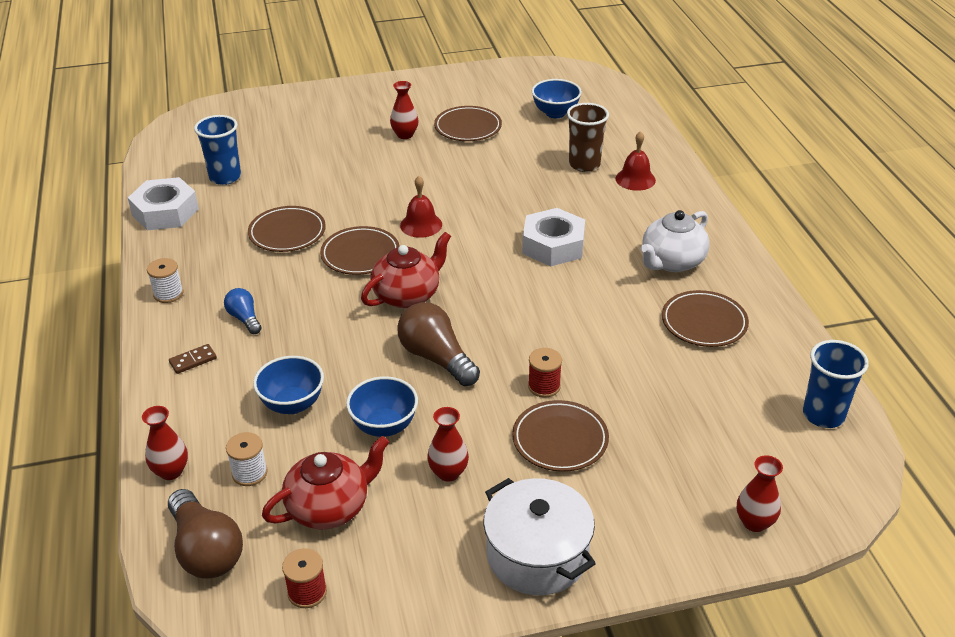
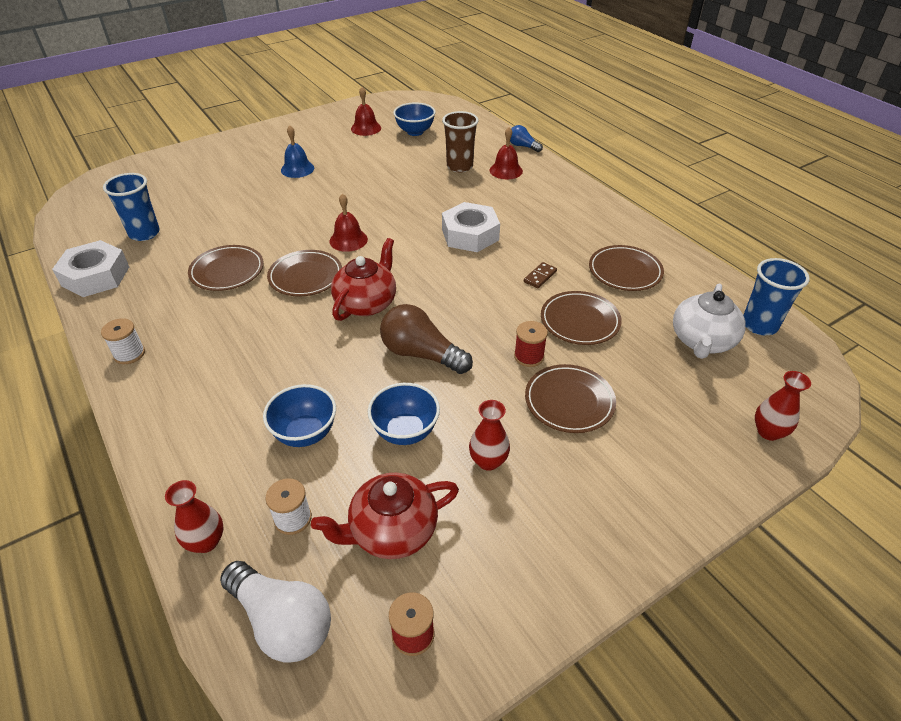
camera: 20 degrees left, 5 degrees up
brown light bulb [168,489,243,578] -> white light bulb [220,561,331,663]
brown domino [169,344,217,374] -> brown domino moved to [524,262,557,288]
blue light bulb [224,288,262,334] -> blue light bulb moved to [510,125,543,152]
red teapot [262,436,389,529] -> red teapot turned 150 degrees counterclockwise [311,473,459,559]
red vase [390,81,419,139] -> blue bell [281,125,314,178]
brown plate [434,106,502,141] -> brown plate moved to [541,291,622,345]
white pot [483,478,596,595] -> none
white teapot [641,210,710,272] -> white teapot moved to [673,284,746,359]
none -> red bell [351,87,381,136]

